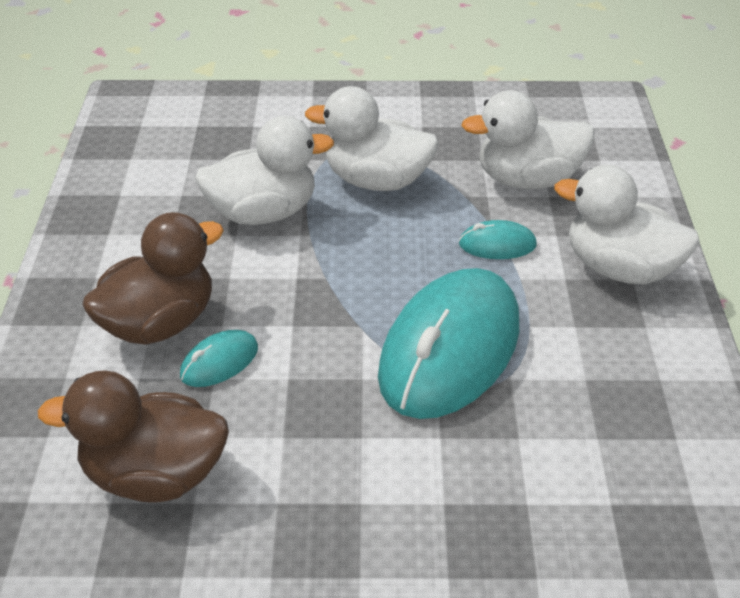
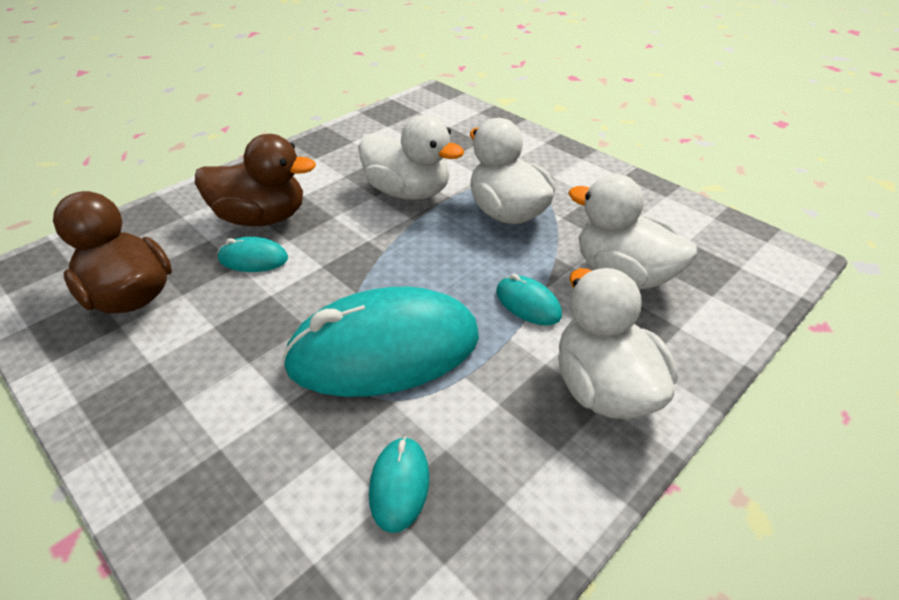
camera: 45 degrees right, 0 degrees up
none -> turquoise mouse [369,436,429,533]

